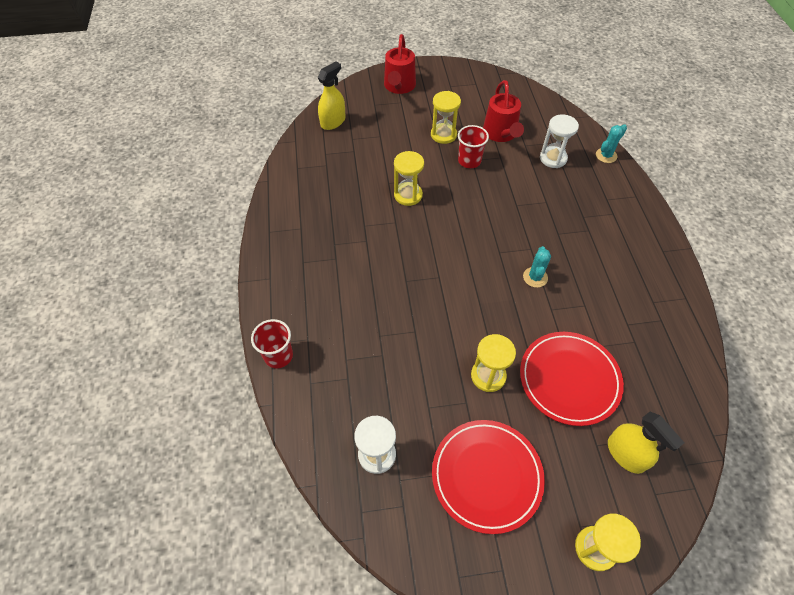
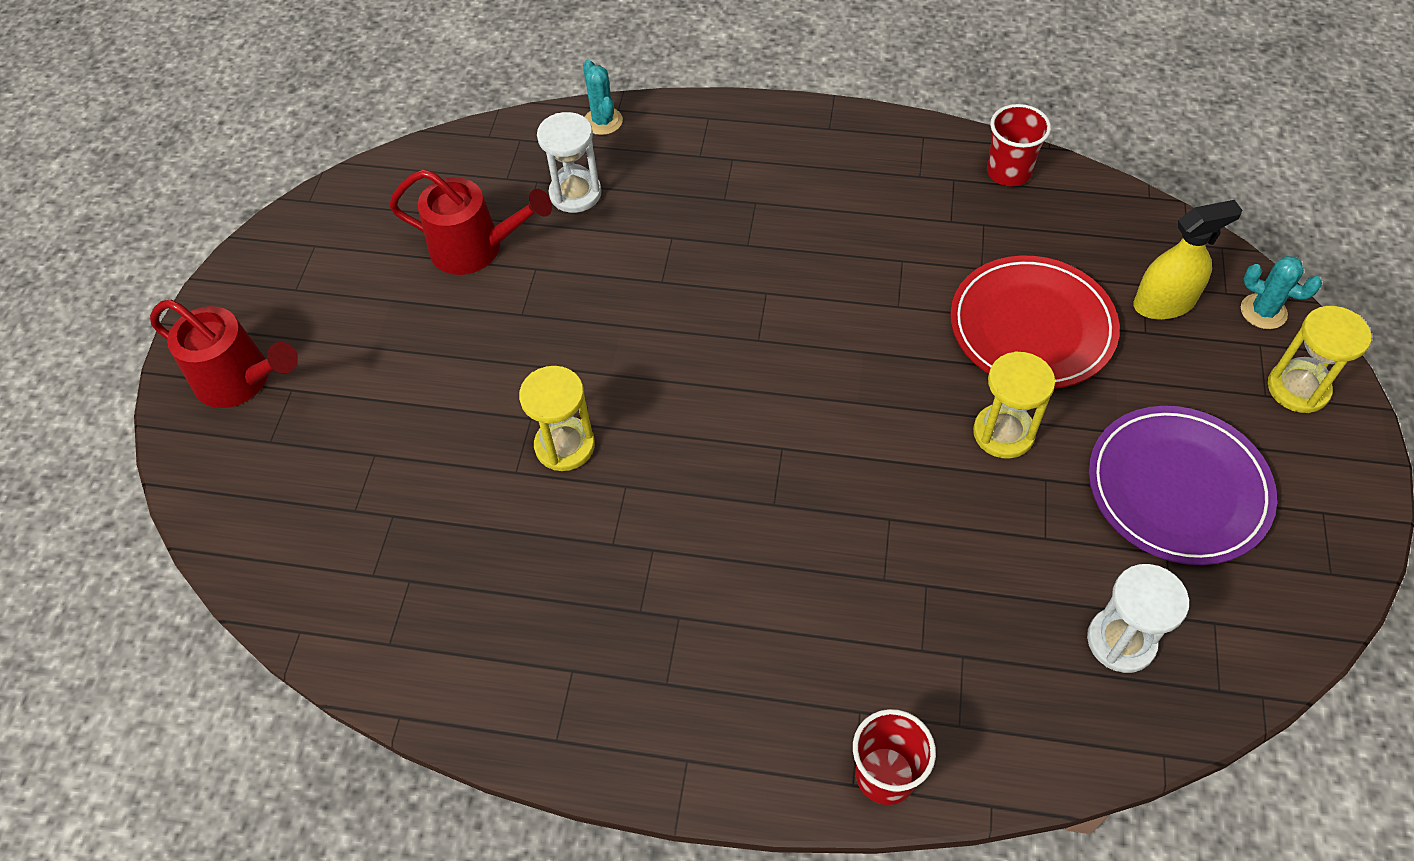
camera: 70 degrees left, 0 degrees up
yellow spray bottle [318,61,346,130] -> none
yellow hourglass [431,91,461,144] -> none
red plate [432,420,545,534] -> purple plate [1089,406,1277,565]
red cup [458,125,489,168] -> red cup moved to [987,104,1051,186]
turquoise cactus [523,246,551,288] -> turquoise cactus moved to [1241,256,1322,329]

